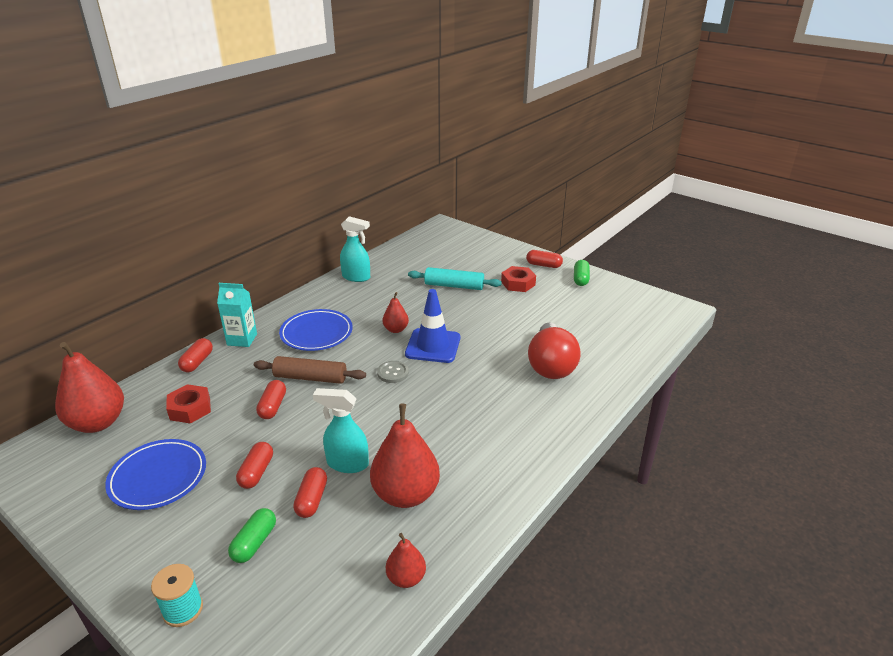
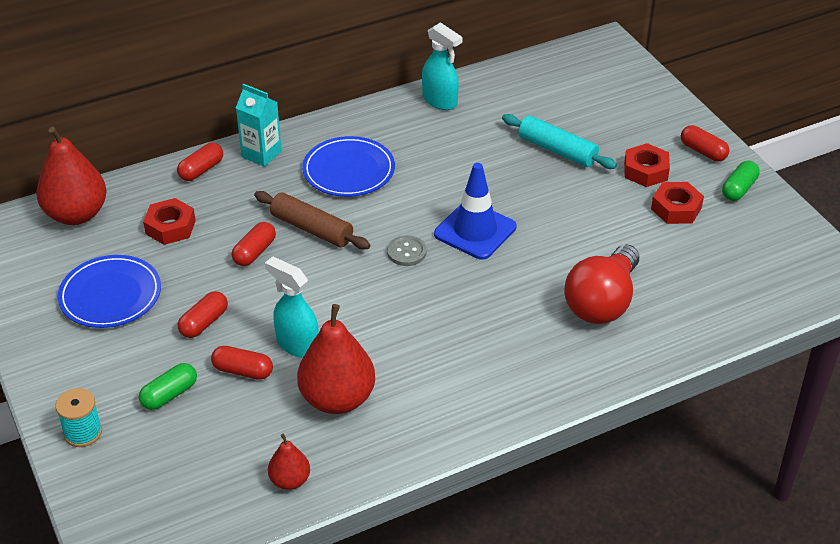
camera: 25 degrees right, 10 degrees up
red capsule [293,467,327,518] -> red capsule turned 75 degrees clockwise [211,346,273,380]
red pear [383,292,409,333] -> none
none -> red nut [651,182,704,224]

